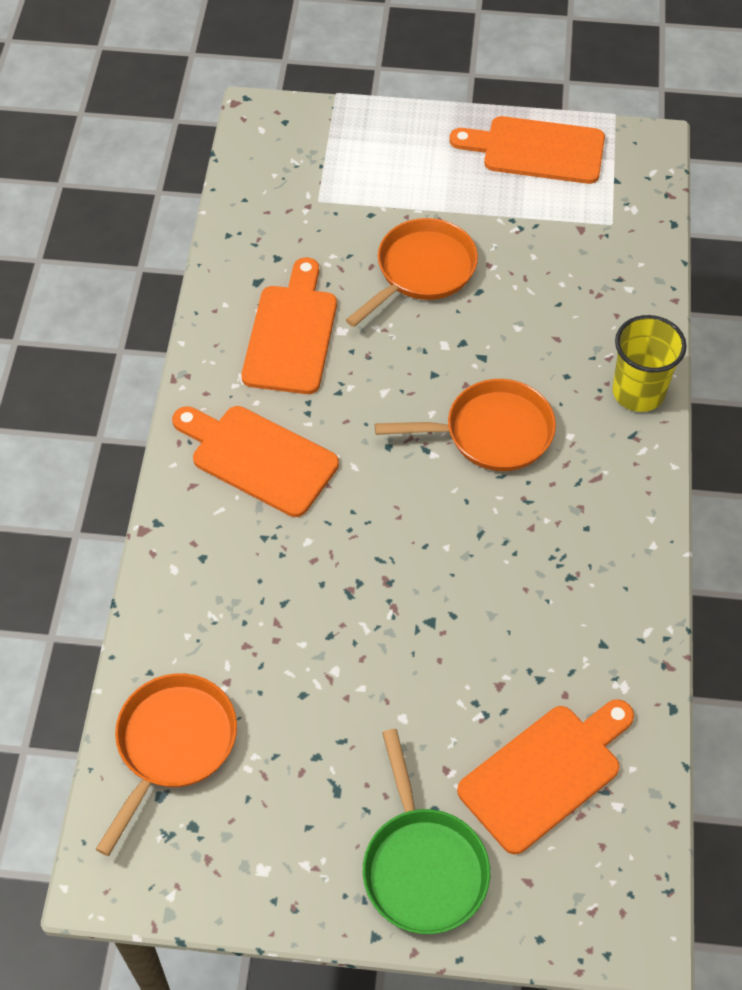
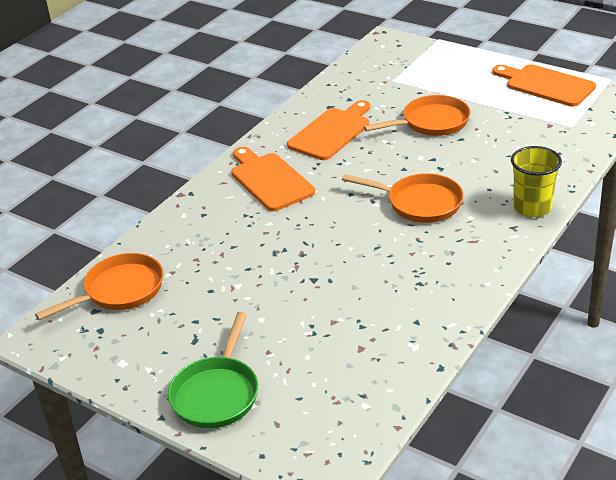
camera: 30 degrees right, 20 degrees down
orange cutting board [457,699,634,854] -> none

